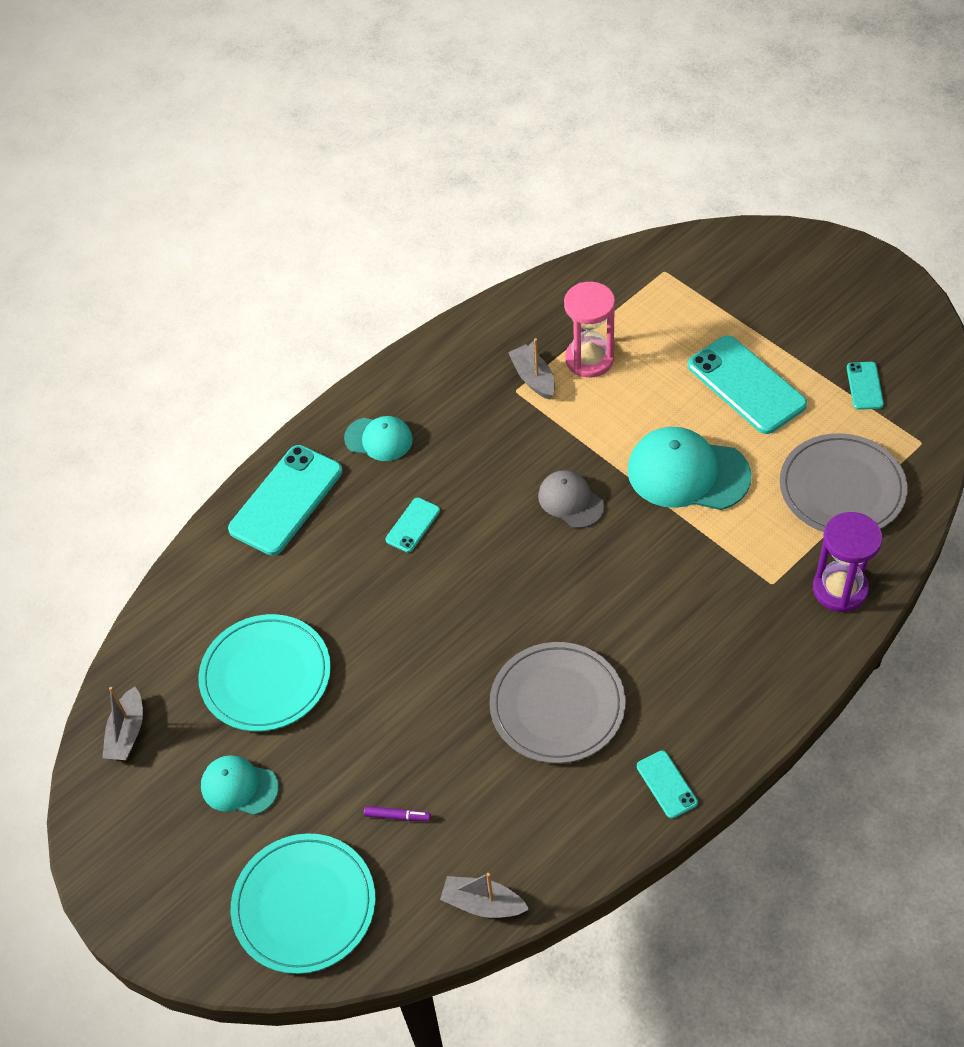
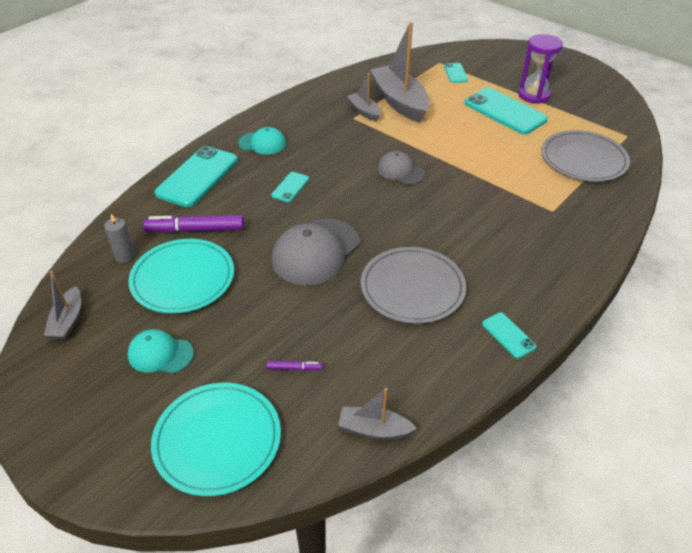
camera: 10 degrees left, 10 degrees down
pink hourglass [564,282,615,378] -> grey boat [370,22,430,123]
turquoise cap [627,427,752,510] -> none
purple hourglass [813,512,882,613] -> purple hourglass moved to [518,34,563,104]
turquoise phone [847,362,884,410] -> turquoise phone moved to [444,63,468,83]
none -> grey candle [104,214,135,263]
none -> purple marker [143,215,244,233]
none -> grey cap [272,218,360,286]

